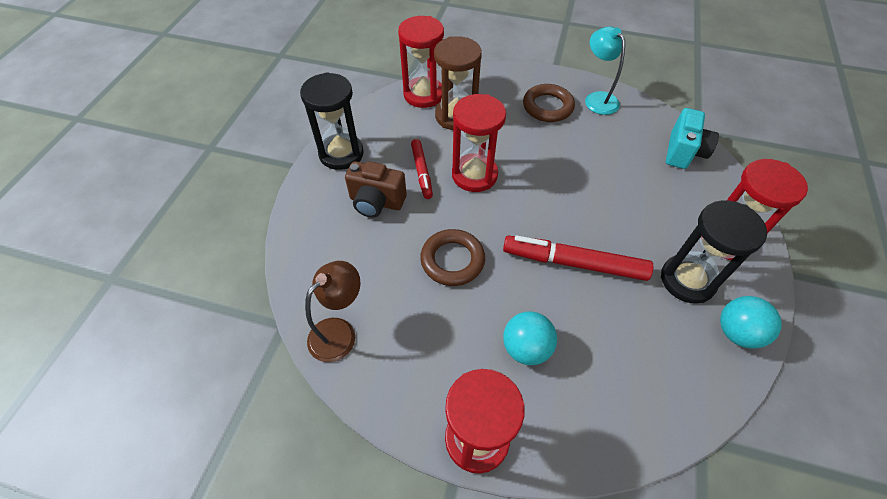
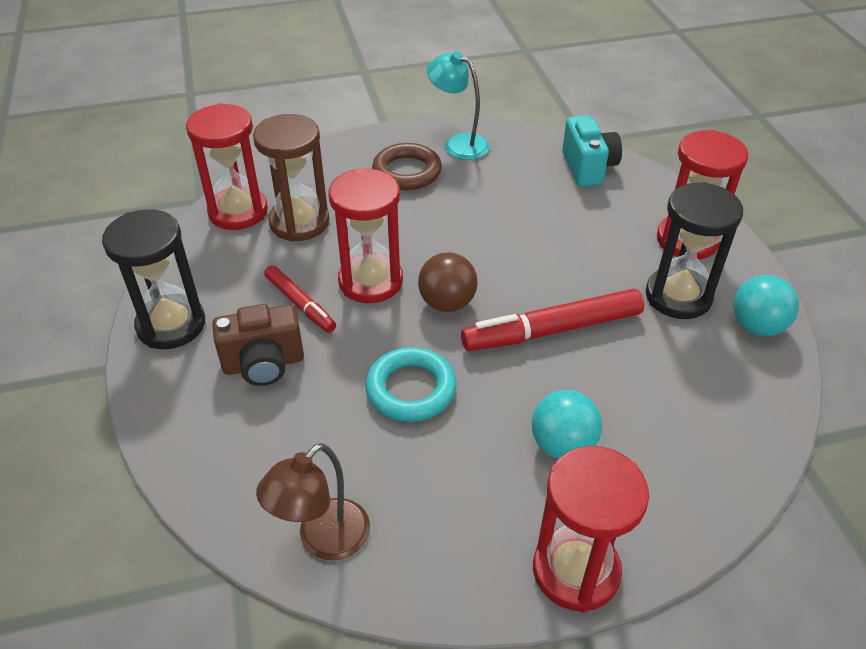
camera: 30 degrees left, 10 degrees down
brown lamp [305,261,361,362] -> brown lamp turned 150 degrees counterclockwise [256,443,370,561]
brown ring [420,229,485,286] -> turquoise ring [365,347,457,422]
none -> brown ball [418,252,478,312]

